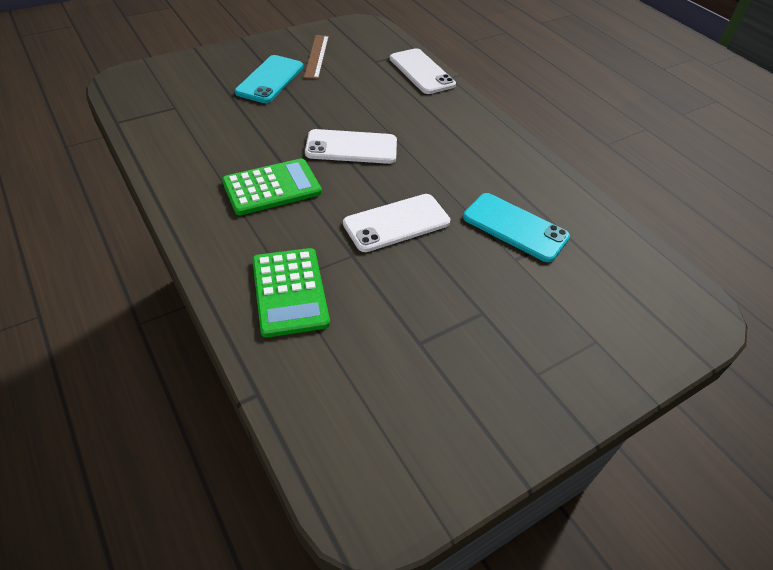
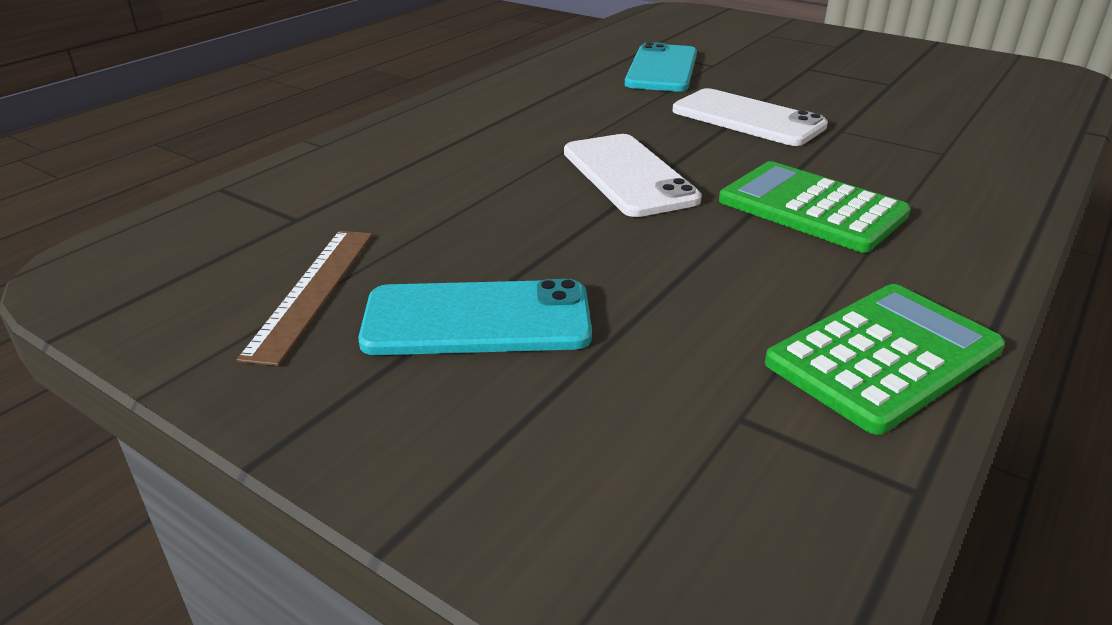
camera: 110 degrees left, 15 degrees down
green calculator [252,248,330,338] -> green calculator moved to [765,284,1005,435]
brown ruler [304,35,329,79] -> brown ruler turned 60 degrees counterclockwise [237,231,372,366]
white phone [390,48,456,94] -> none

